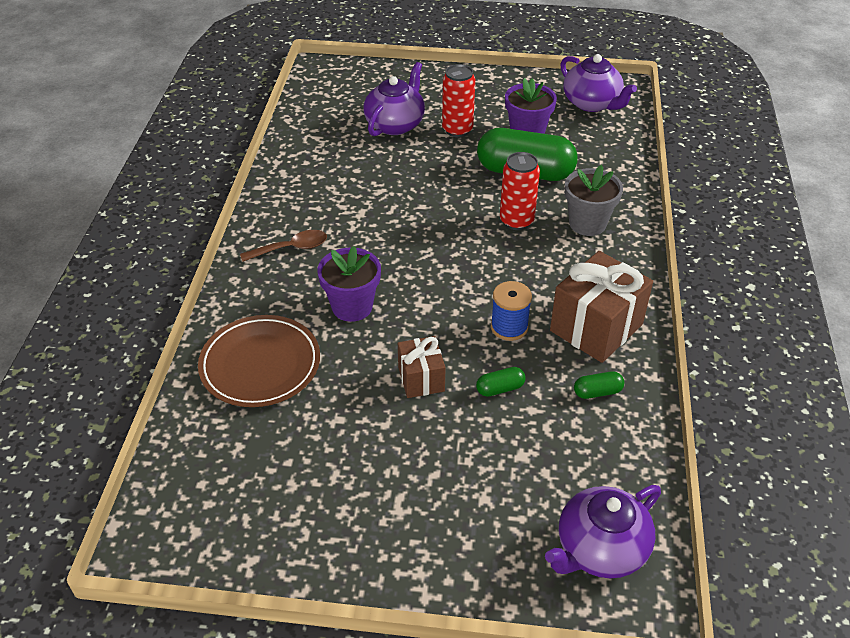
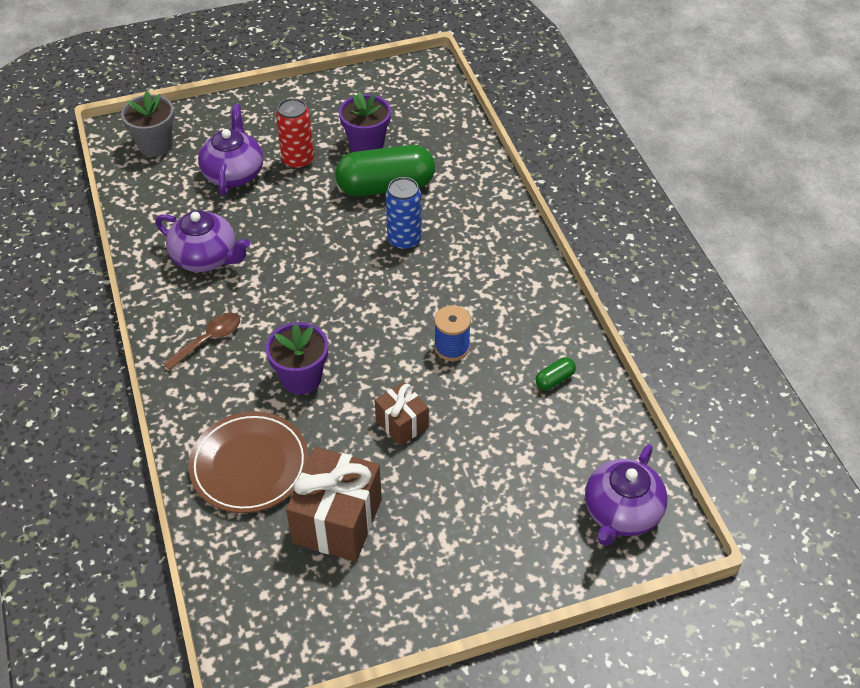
camera: 25 degrees left, 5 degrees up
green capsule [476,367,526,397] -> none
red can [500,152,540,230] -> blue can [386,177,422,250]
brown gift [550,251,653,363] -> brown gift moved to [286,447,382,562]
purple teapot [560,54,637,112] -> purple teapot moved to [155,211,250,272]
grey flower pot [565,165,623,236] -> grey flower pot moved to [121,91,175,157]

